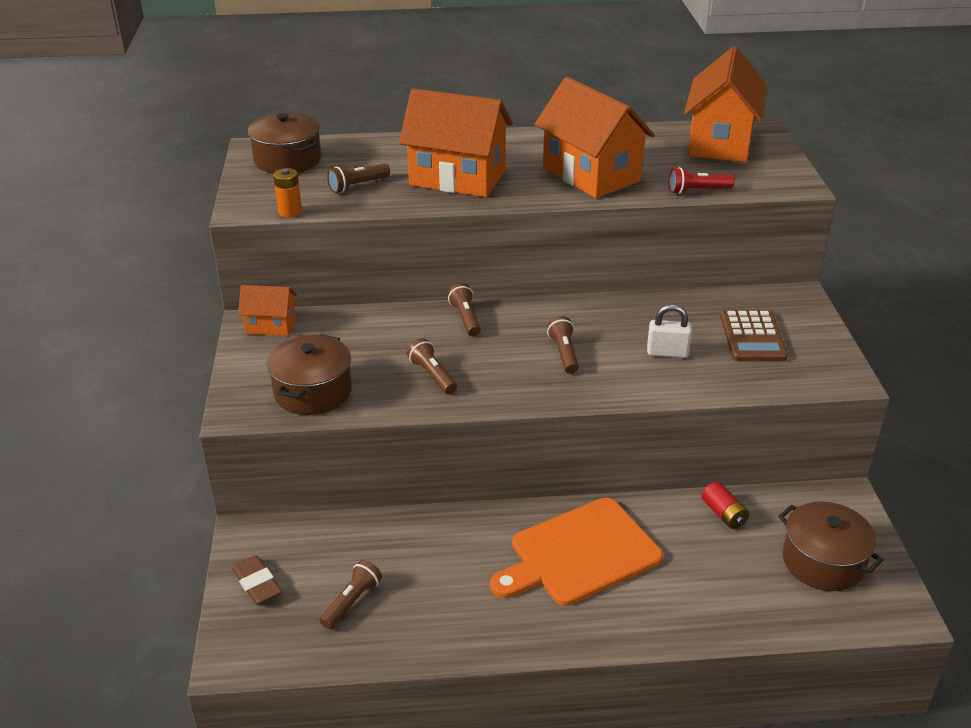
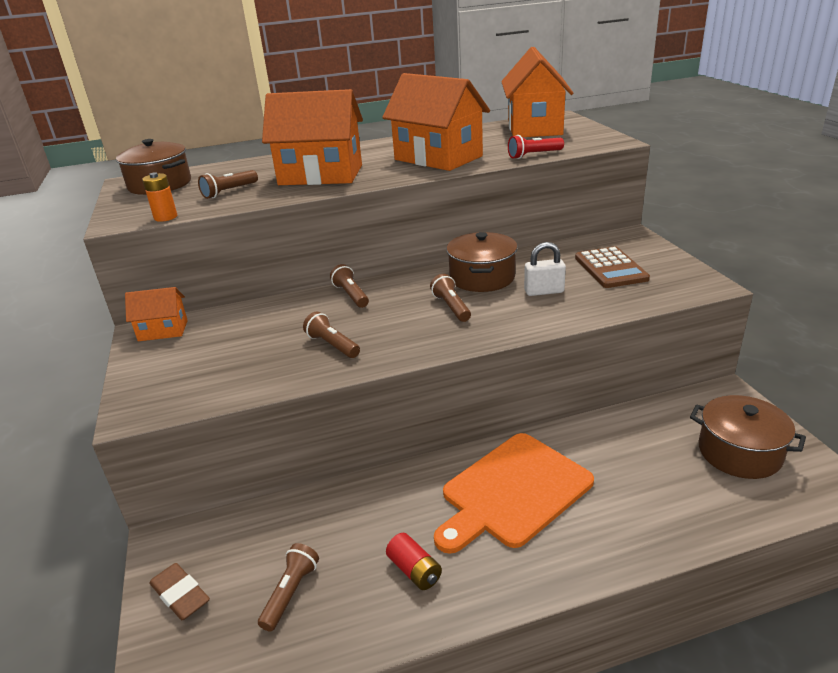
camera: 10 degrees left, 5 degrees down
brown pot [267,335,352,415] -> brown pot moved to [446,232,517,292]
red battery [702,481,749,529] -> red battery moved to [386,533,442,590]

